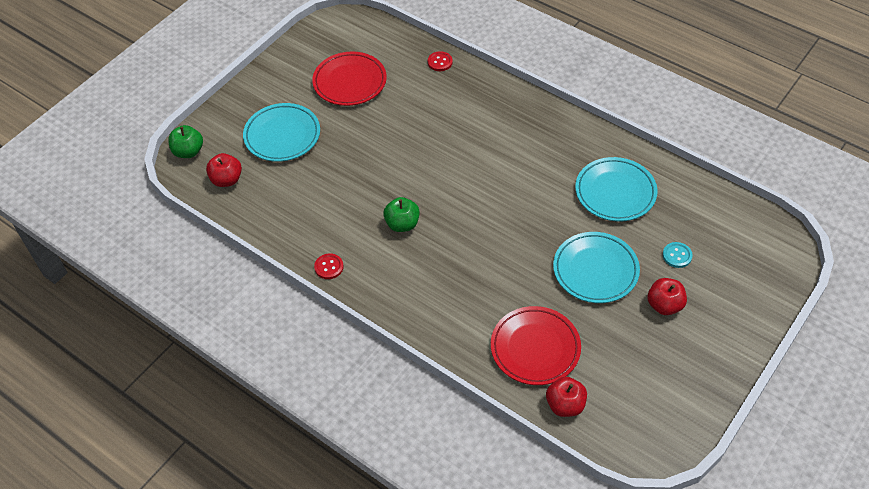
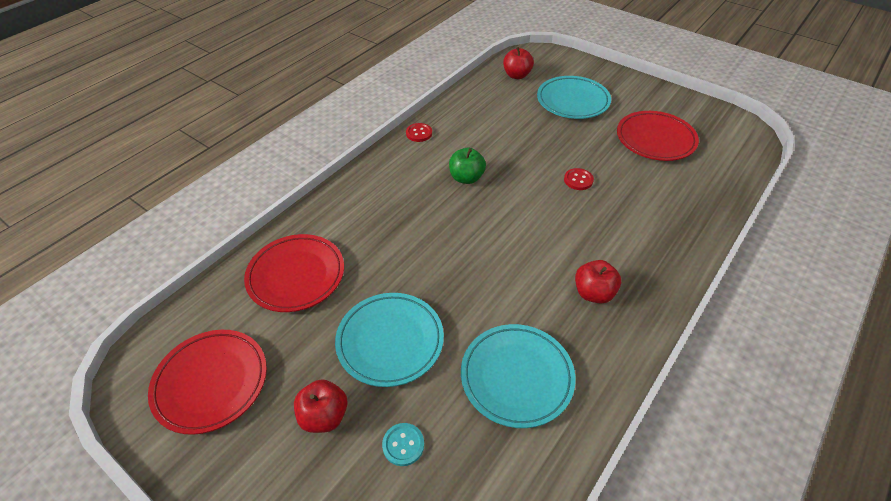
camera: 90 degrees right, 5 degrees down
green apple [168,125,203,158] -> none
red button [428,51,453,71] -> red button moved to [564,168,594,190]
red apple [546,377,587,417] -> red apple moved to [575,260,621,304]
none -> red plate [148,330,267,435]

